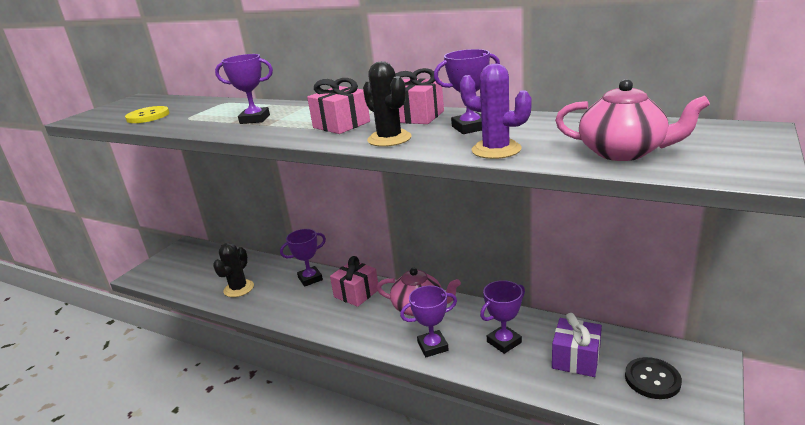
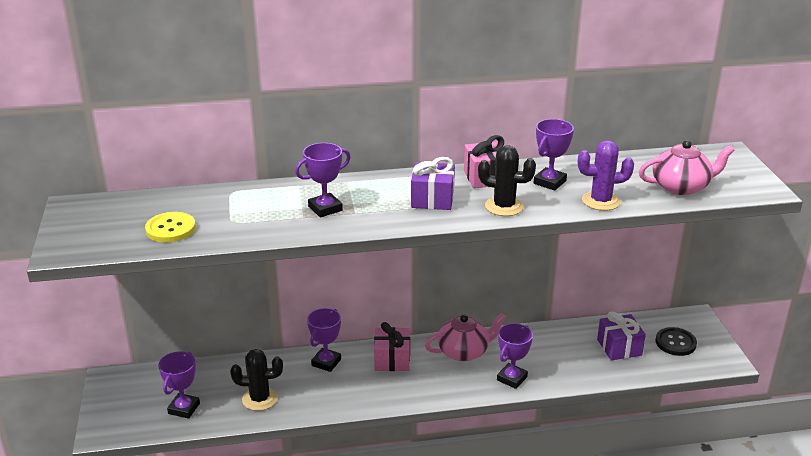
camera: 40 degrees left, 5 degrees up
black cactus [213,243,254,297] -> black cactus turned 75 degrees counterclockwise [230,349,283,411]
pink gift [307,78,370,134] -> purple gift [411,157,455,210]
purple trophy [480,280,525,354] -> purple trophy moved to [158,351,200,419]

